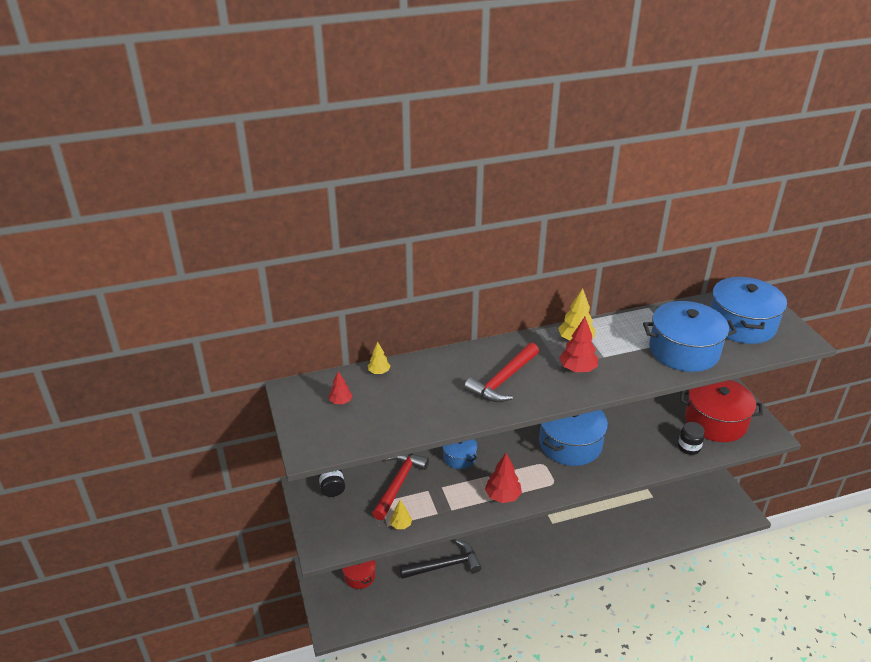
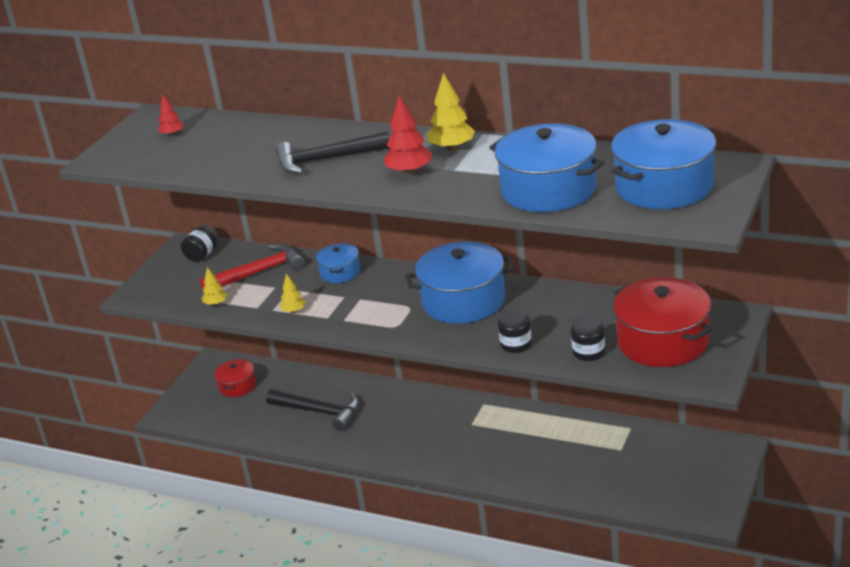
camera: 45 degrees right, 5 degrees down
yellow tree [368,342,390,374] -> yellow tree moved to [280,274,306,313]
red hammer [464,343,539,402] -> black hammer [275,131,390,174]
red tree [485,453,522,503] -> none
none -> black jar [498,307,532,353]

